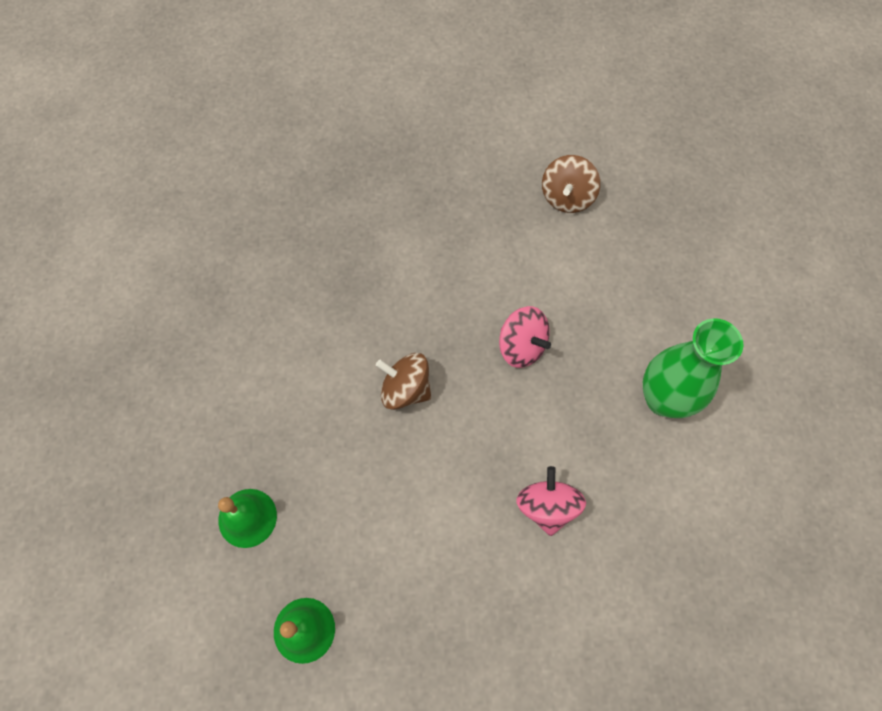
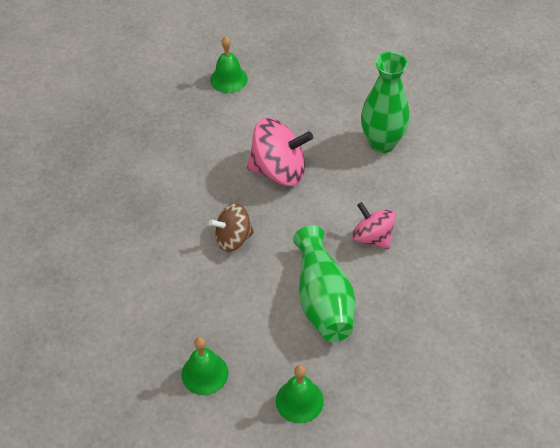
camera: 40 degrees left, 15 degrees down
pink spinning top [499,306,551,368] -> pink spinning top [247,118,313,186], size x1.56
brown spinning top [542,155,600,213] -> green bell [210,36,248,93]
none -> green vase [293,226,355,342]

